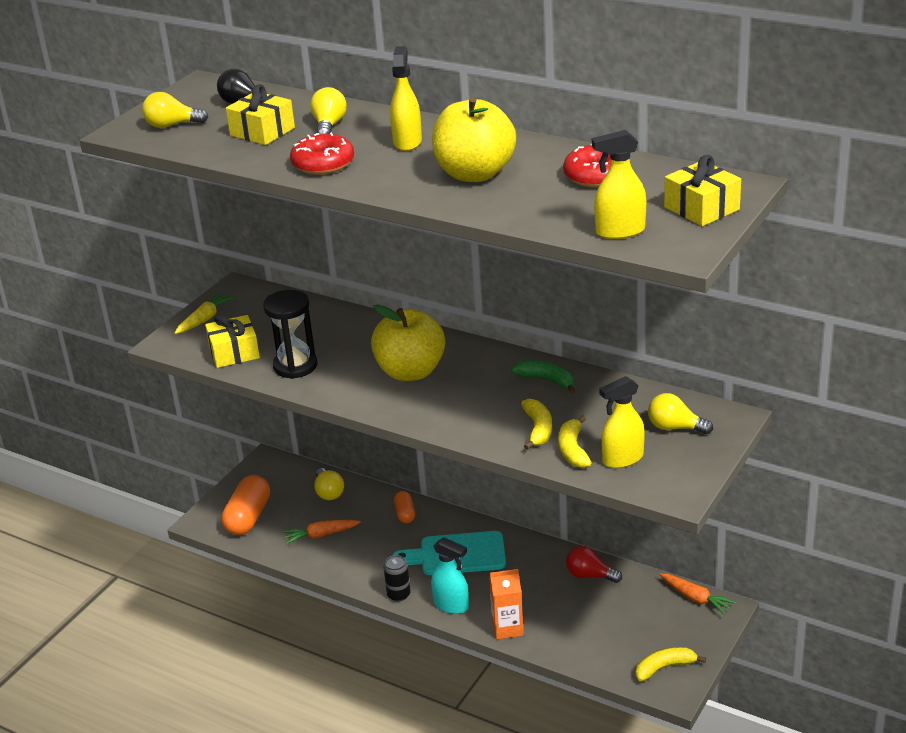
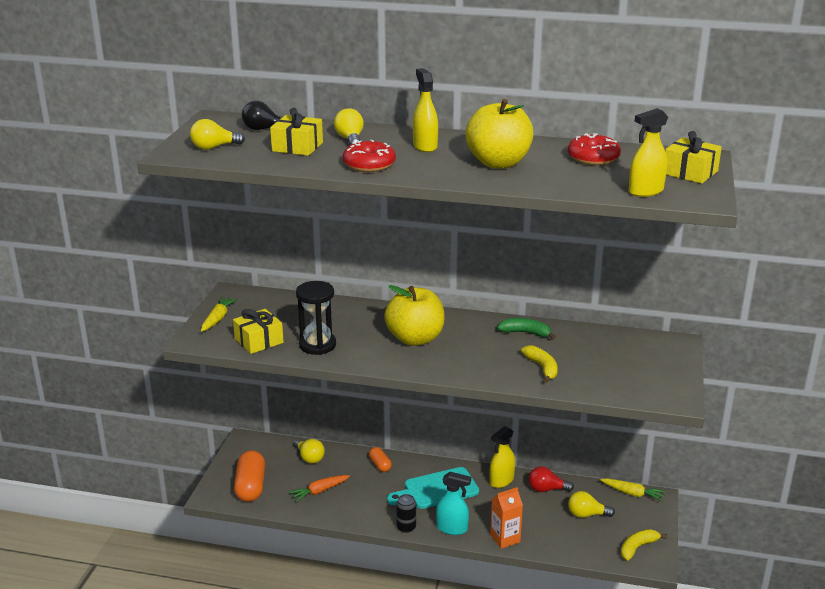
camera: 20 degrees left, 5 degrees down
yellow banana [558,415,592,468] -> none
yellow spray bottle [599,376,645,468] -> yellow spray bottle moved to [490,426,515,488]
yellow light bulb [648,393,713,434] -> yellow light bulb moved to [568,491,615,518]
orange carrot [659,573,736,615] -> yellow carrot [600,478,666,501]

